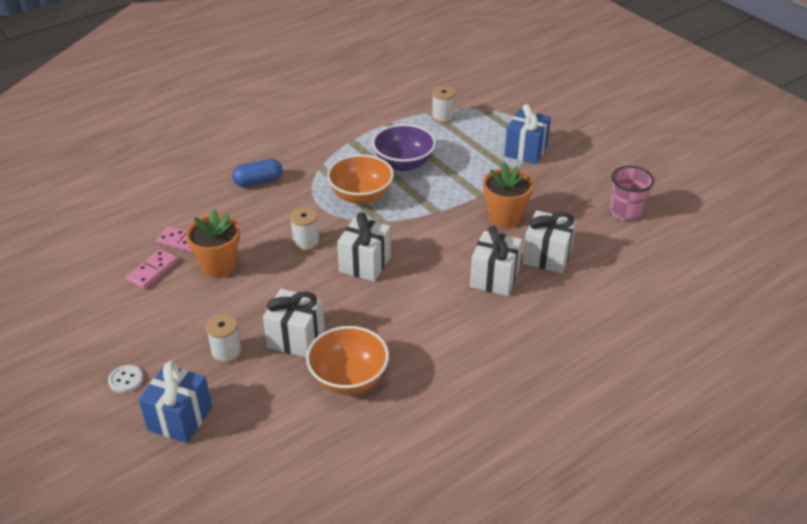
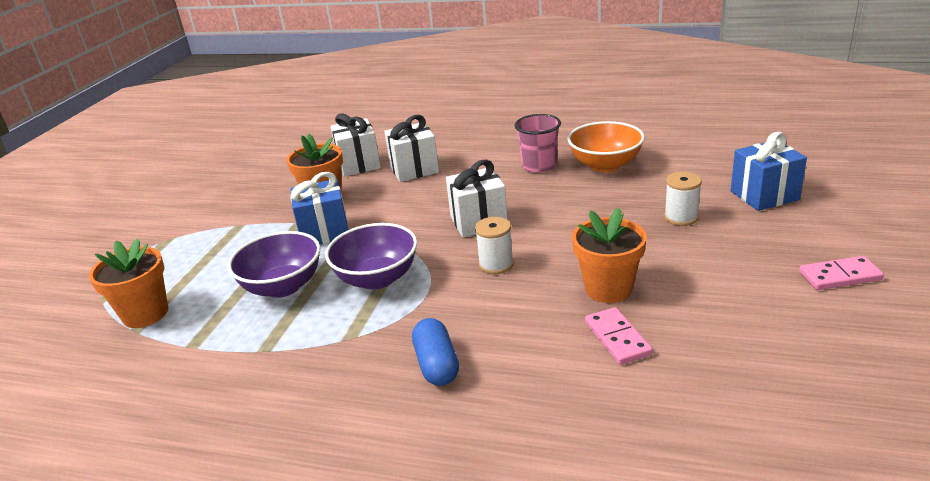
camera: 125 degrees left, 10 degrees down
white button [108,365,143,393] -> none
pink domino [126,249,178,289] -> pink domino moved to [799,256,884,290]
blue capsule [232,159,283,187] -> blue capsule turned 45 degrees clockwise [412,318,459,386]
white gift [263,289,325,358] -> none
orange bowl [327,154,394,204] -> purple bowl [325,223,417,290]
white spool [432,86,456,124] -> orange flower pot [89,238,168,328]
blue gift [504,104,551,164] -> blue gift moved to [290,172,349,244]
pink cup [610,166,655,221] -> pink cup moved to [514,114,561,173]

